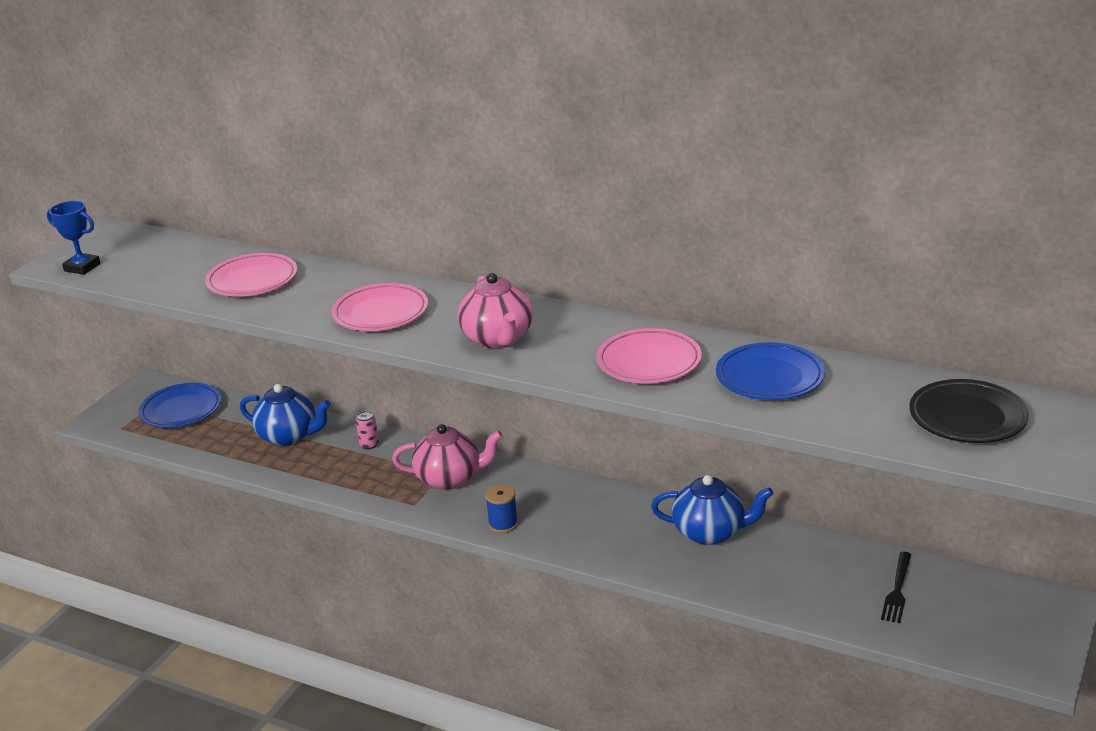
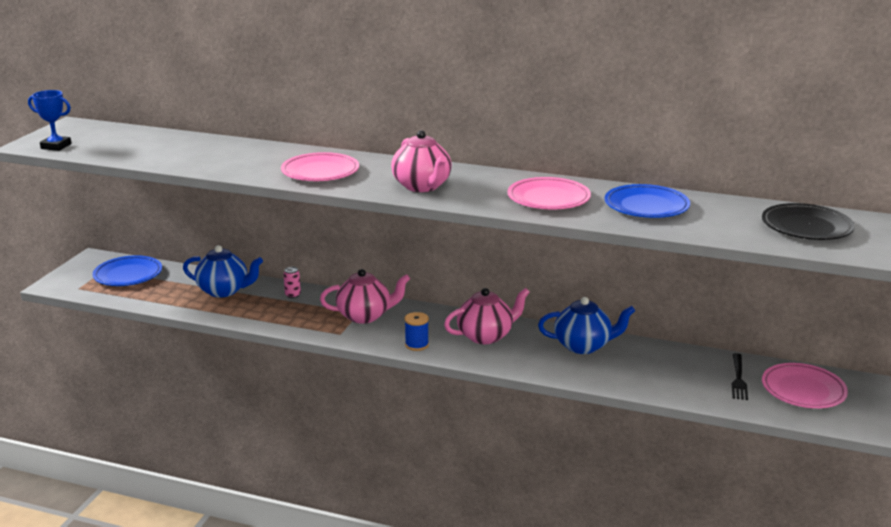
camera: 10 degrees left, 5 degrees down
pink plate [205,253,297,297] -> pink plate moved to [762,363,848,408]
none -> pink teapot [444,288,530,344]

